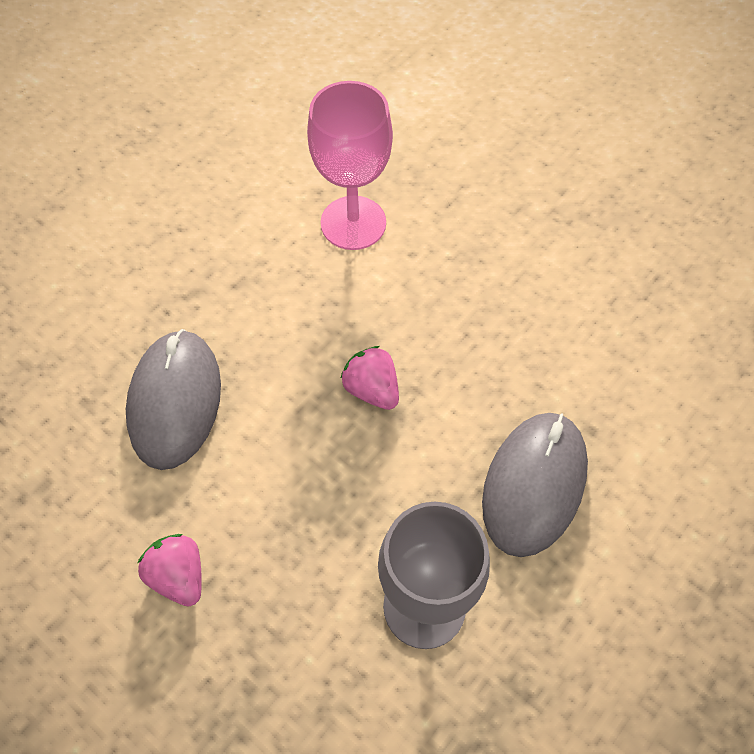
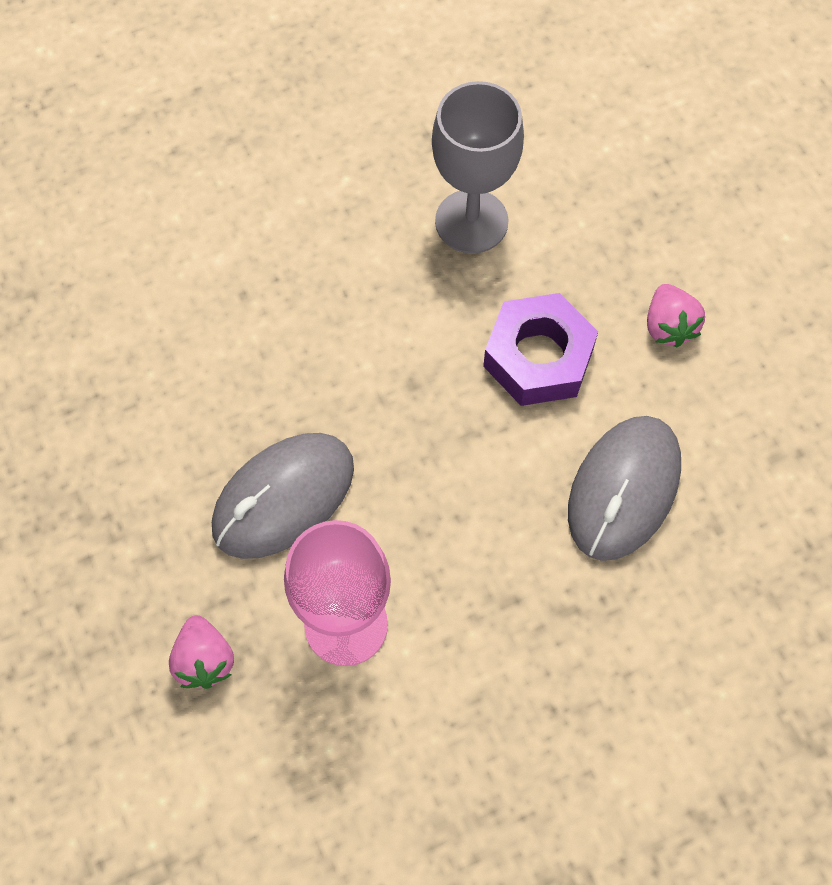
camera: 155 degrees left, 5 degrees up
pink strawberry [341,346,399,410] -> pink strawberry moved to [169,615,234,689]
grey mouse [482,413,588,557] -> grey mouse moved to [212,433,354,559]
none -> purple nut [483,293,598,406]

